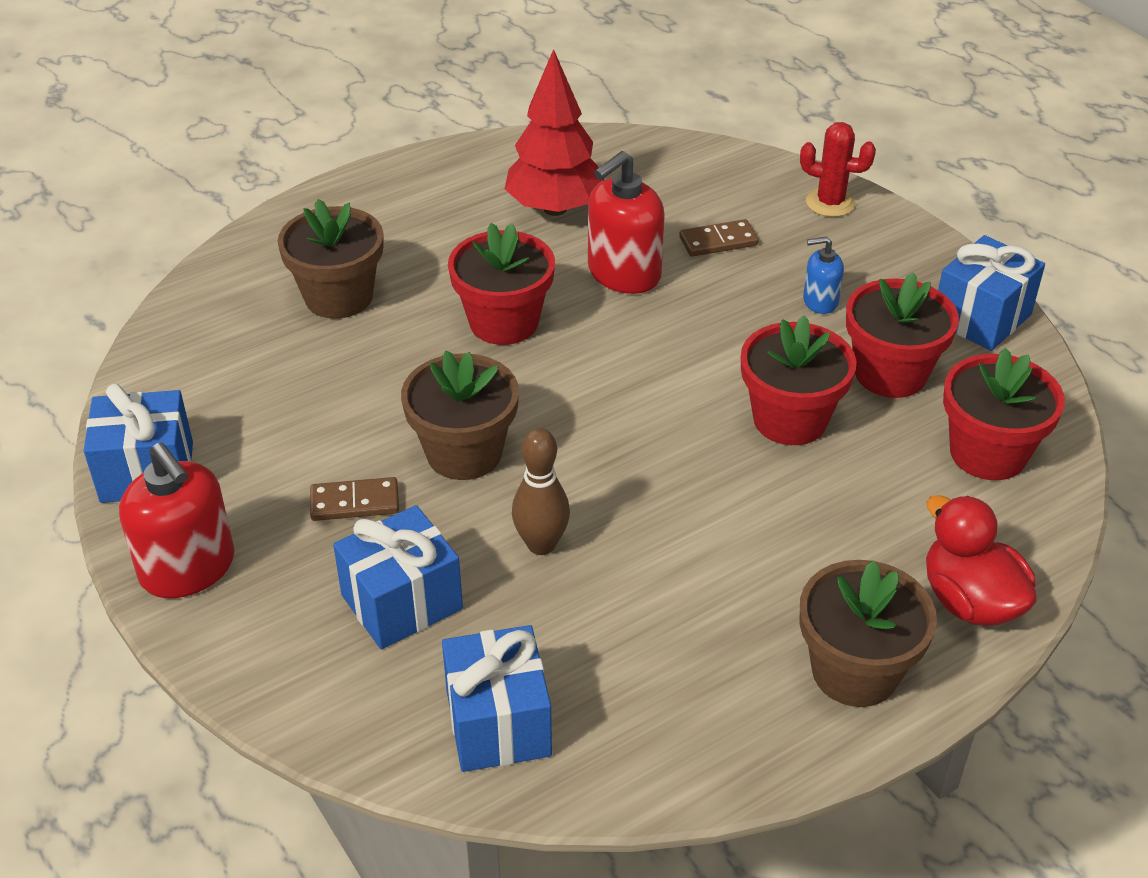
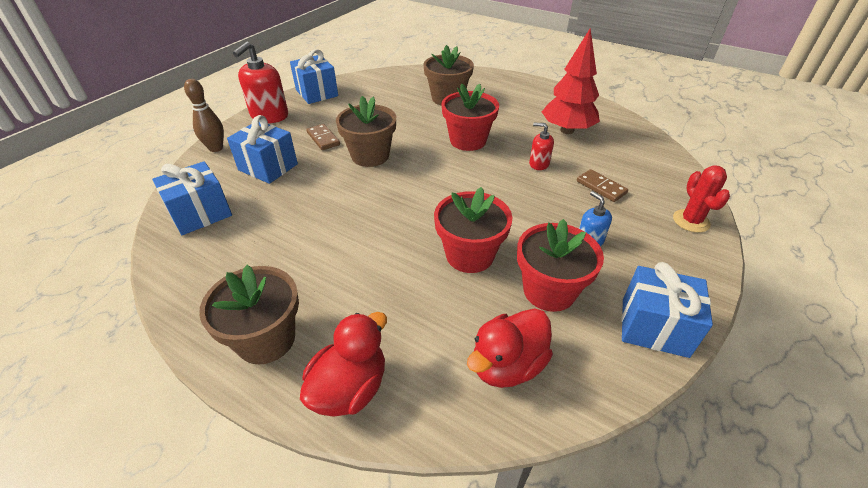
camera: 65 degrees right, 0 degrees up
brown bowling pin [512,428,570,555] -> brown bowling pin moved to [184,79,224,152]
red soap dispenser [588,151,665,294] -> red soap dispenser [529,123,554,170], size x0.53
red flower pot [943,348,1065,480] -> red duck [467,308,553,388]

